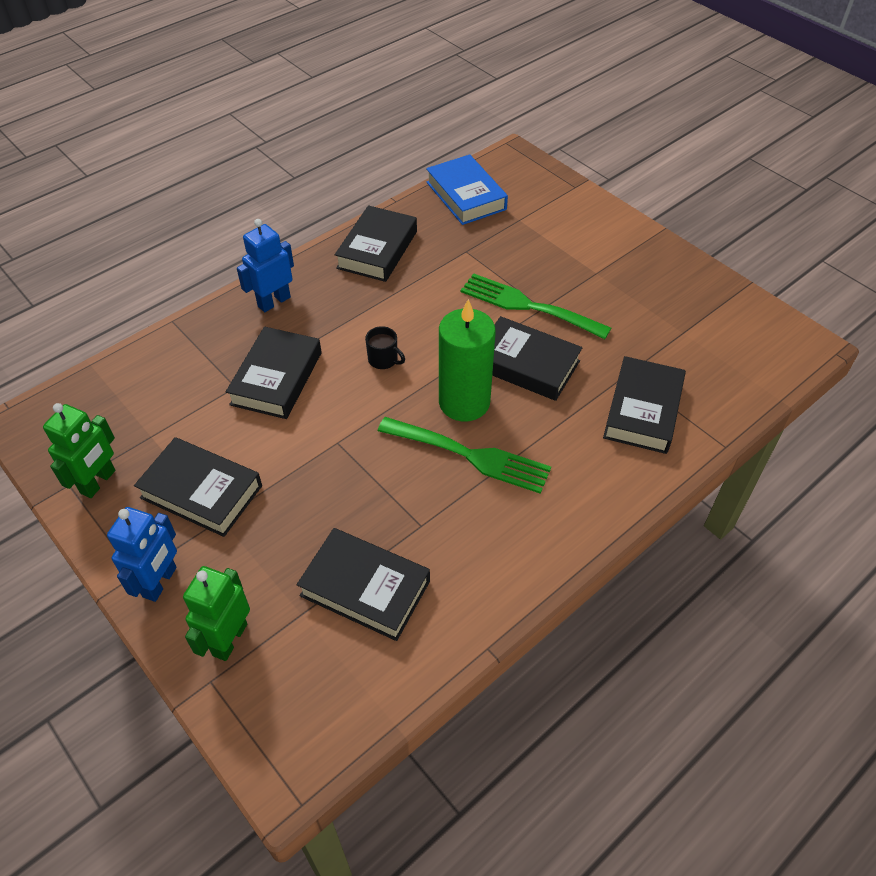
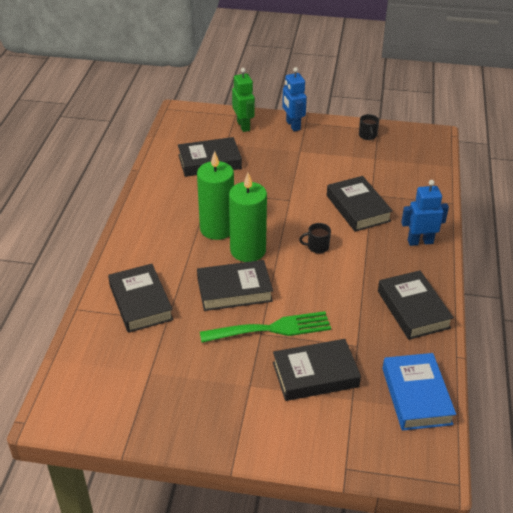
camera: 140 degrees right, 10 degrees down
green robot [43,403,115,498] -> black mug [359,114,379,140]
black book [134,437,262,537] -> black book moved to [273,339,361,401]
blue robot [237,219,294,312] -> blue robot turned 105 degrees counterclockwise [401,180,449,246]
green fork [378,417,551,494] -> green candle [197,151,234,240]
blue book [426,154,508,225] -> blue book turned 60 degrees clockwise [382,353,456,431]

